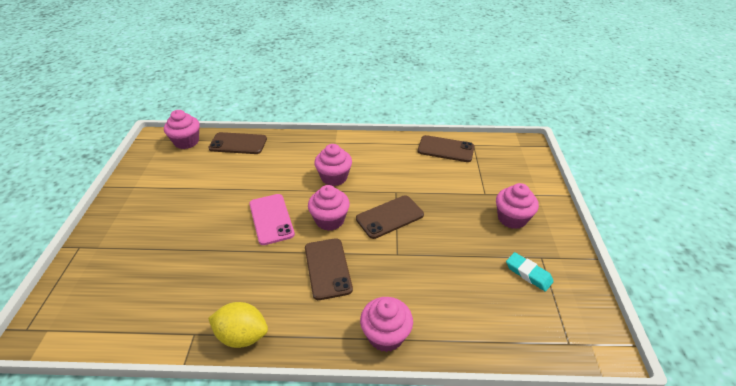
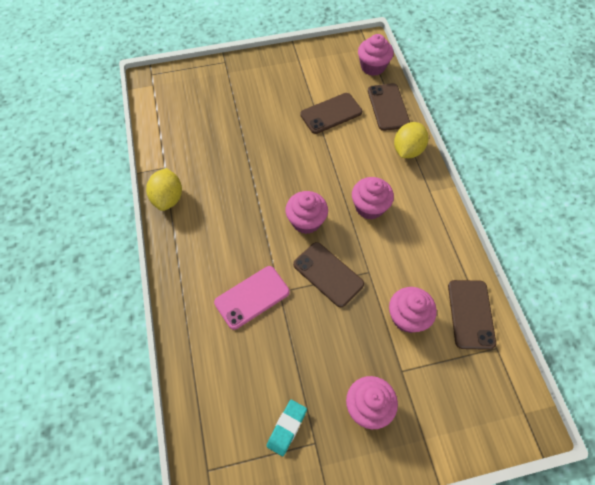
camera: 75 degrees right, 20 degrees up
pink phone [249,194,295,245] -> pink phone moved to [214,266,289,330]
brown phone [305,238,353,300] -> brown phone moved to [300,93,362,134]
pink cupcake [360,297,413,352] -> pink cupcake moved to [389,287,437,333]
none -> yellow lemon [394,122,428,158]

